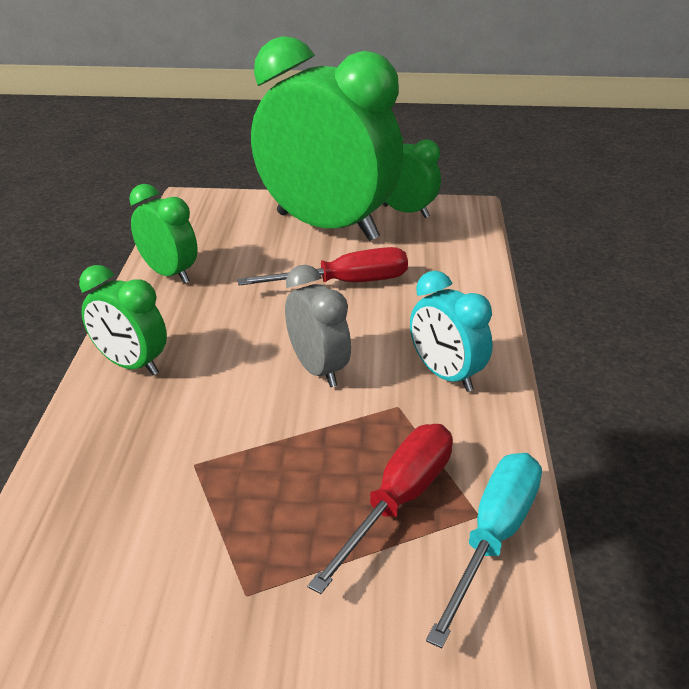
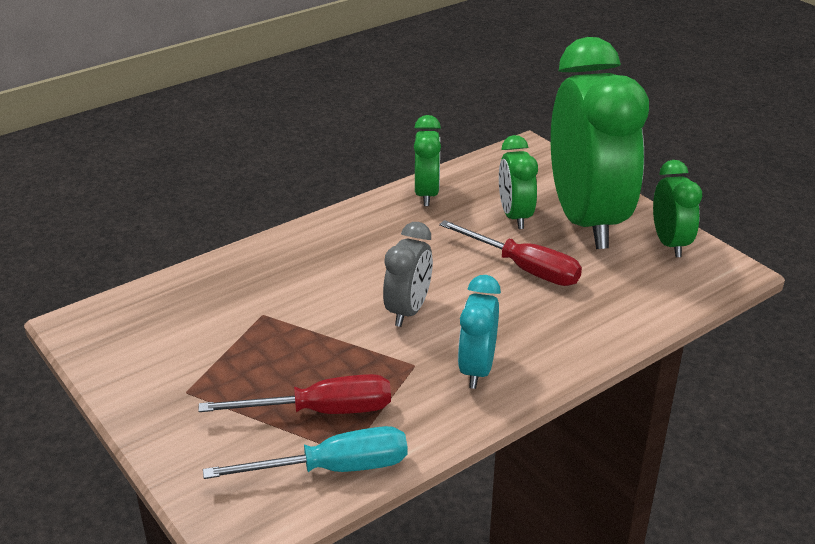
camera: 50 degrees right, 0 degrees up
green clock [79,265,167,375] -> green clock moved to [499,135,538,229]

